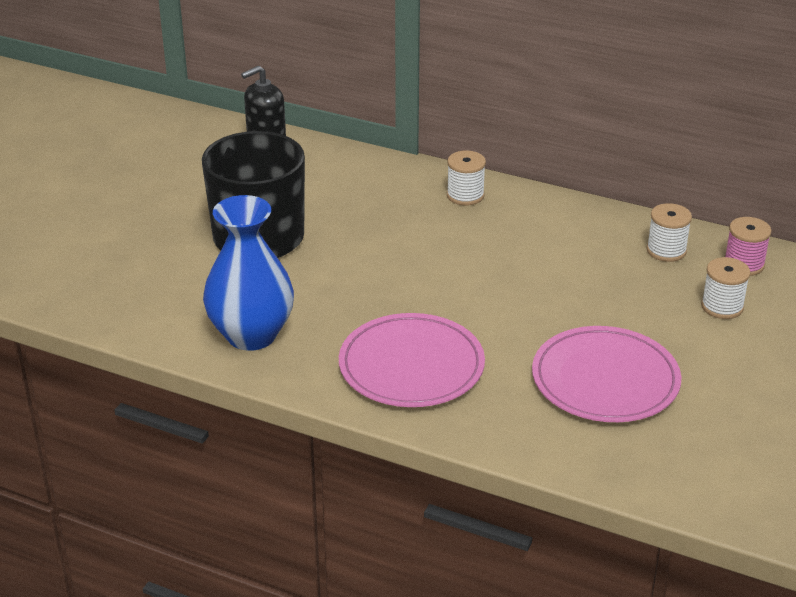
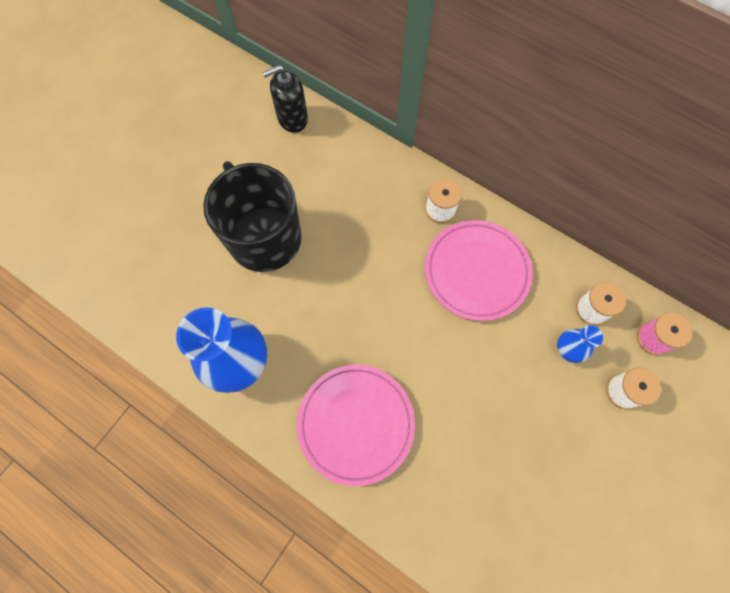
camera: 10 degrees right, 35 degrees up
pink plate [532,326,681,422] -> pink plate moved to [425,220,533,321]
none -> blue vase [557,325,603,363]

